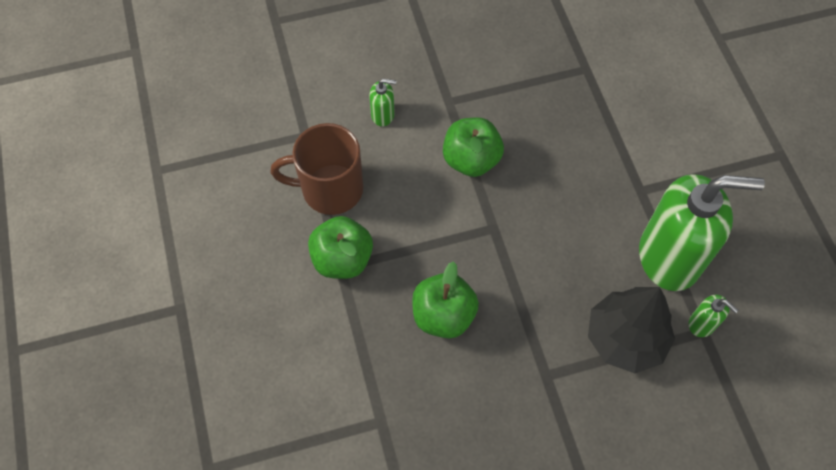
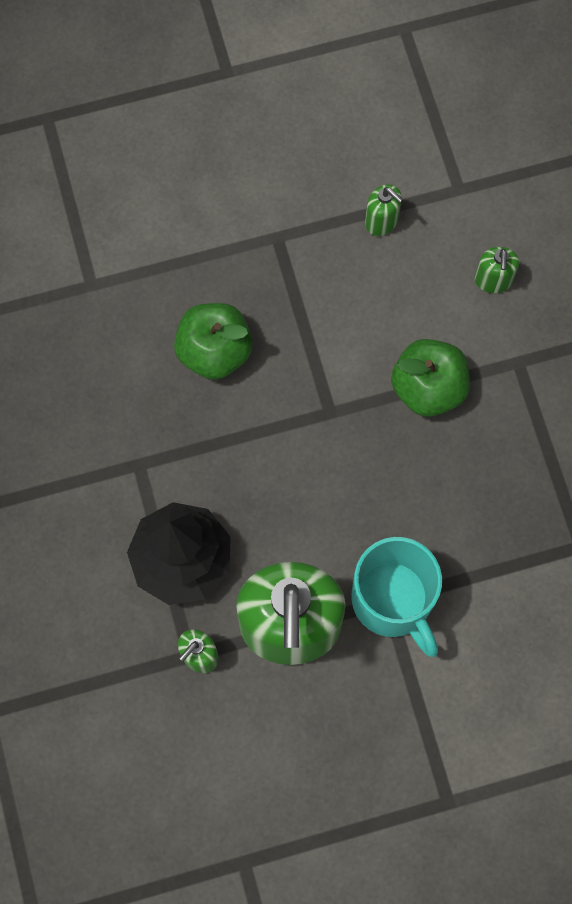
camera: 90 degrees right, 10 degrees up
brown mug [270,123,363,215] -> green soap dispenser [365,184,403,236]
green apple [308,216,373,279] -> none
none -> turquoise mug [351,537,442,657]

